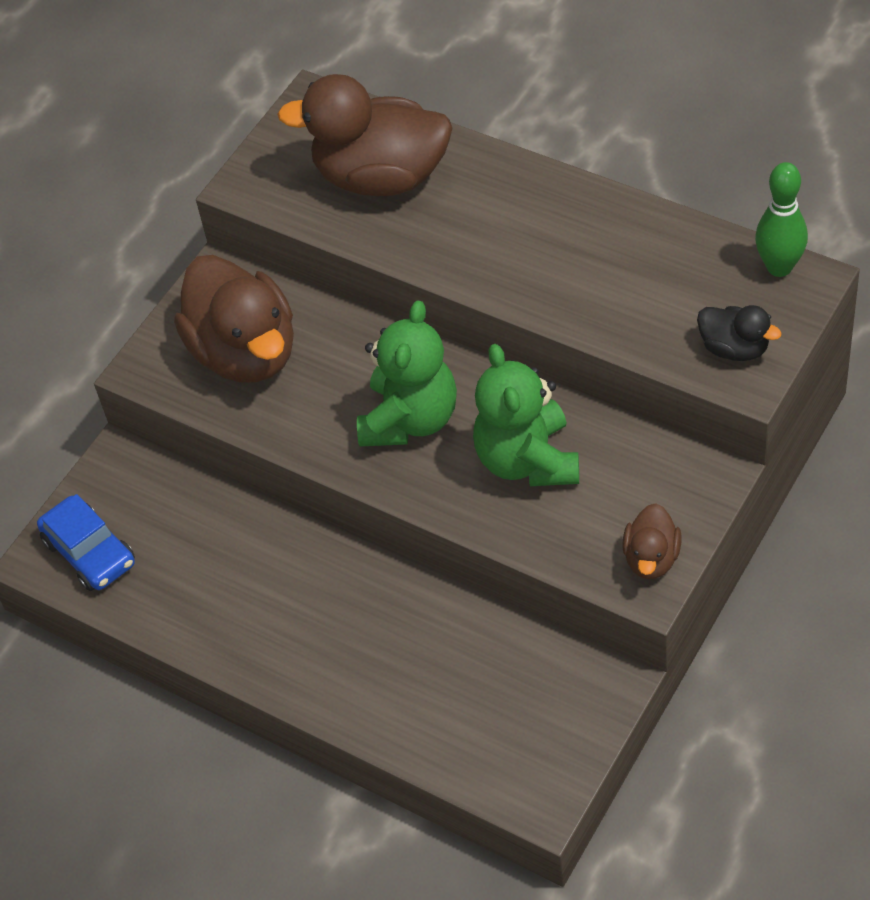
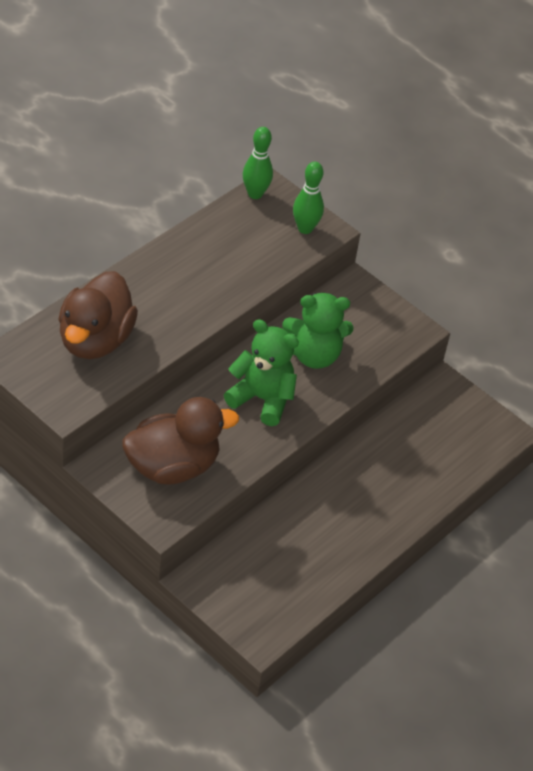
camera: 90 degrees left, 5 degrees down
blue car [37,494,135,591] -> none
brown duck [622,503,682,579] -> none
black duck [697,305,782,361] -> green bowling pin [293,162,324,234]

